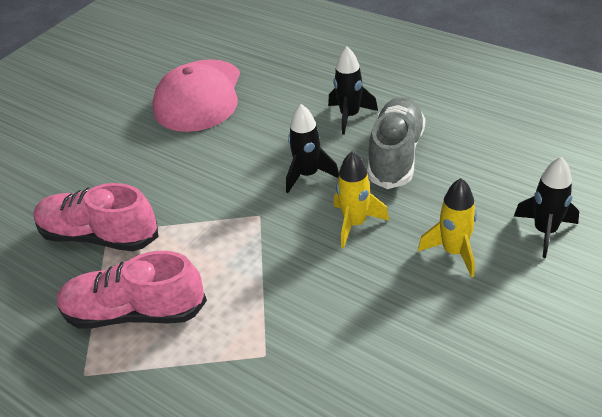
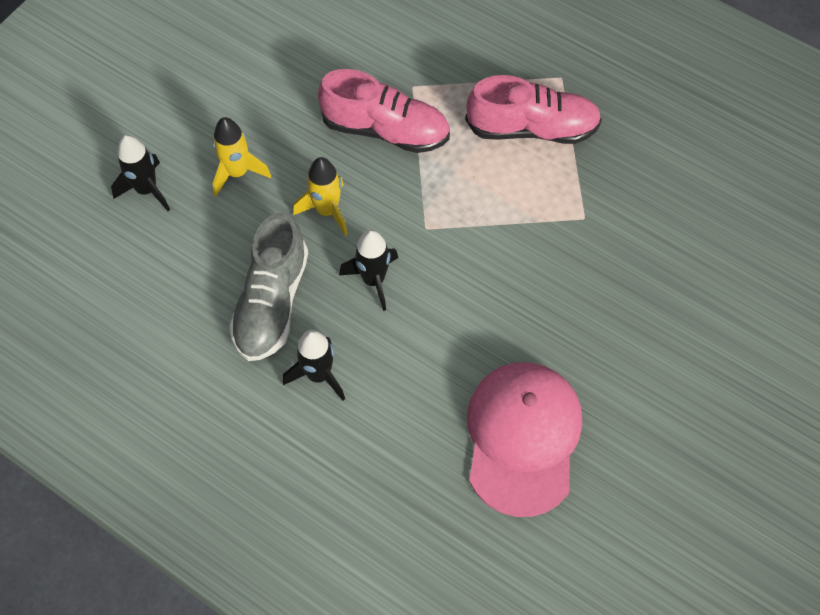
camera: 175 degrees right, 20 degrees up
pink shoe [33,183,159,251] -> pink shoe moved to [318,69,450,153]

